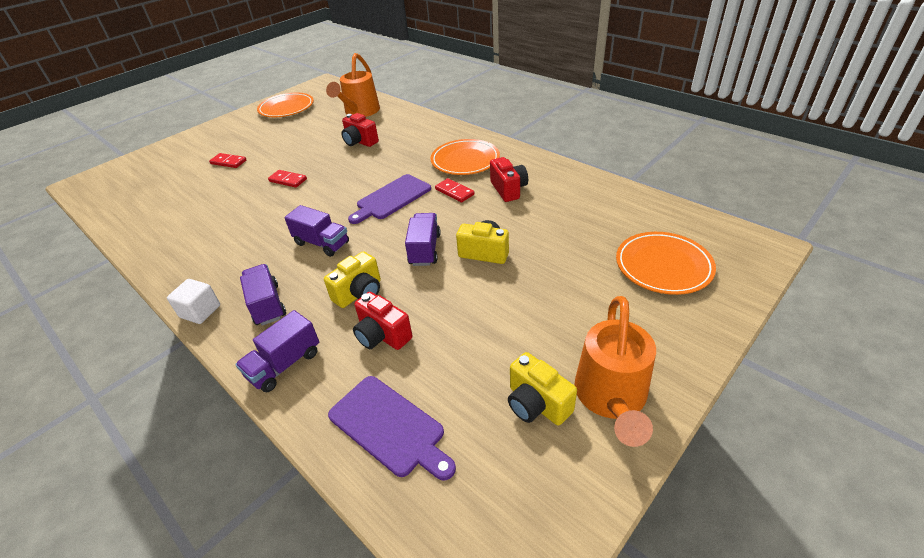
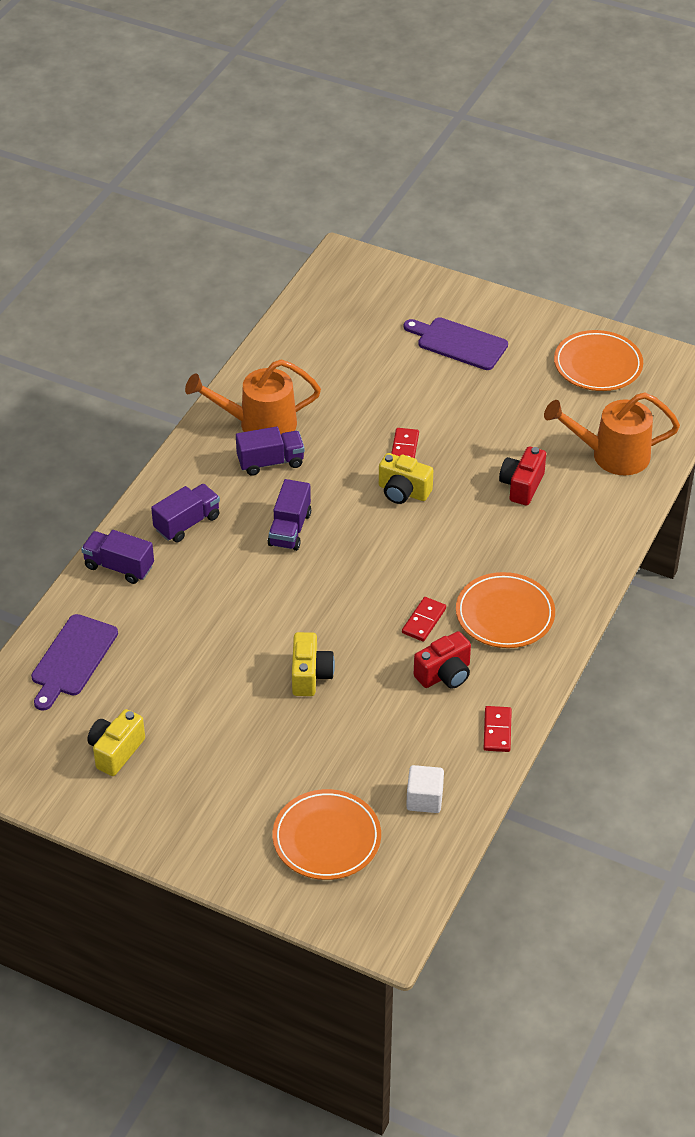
camera: 70 degrees right, 5 degrees up
white cube [167,279,220,324] -> white cube moved to [406,765,444,813]
red domino [209,153,246,168] -> red domino moved to [484,706,512,752]
yellow camera [324,251,381,308] -> yellow camera moved to [379,453,433,504]
purple cutting board [348,174,431,224] -> purple cutting board moved to [404,317,508,370]
red camera [353,292,412,350] -> none
purple truck [405,213,441,266] -> purple truck moved to [236,426,305,476]
orange watering can [574,296,656,447] -> orange watering can moved to [185,359,321,434]

